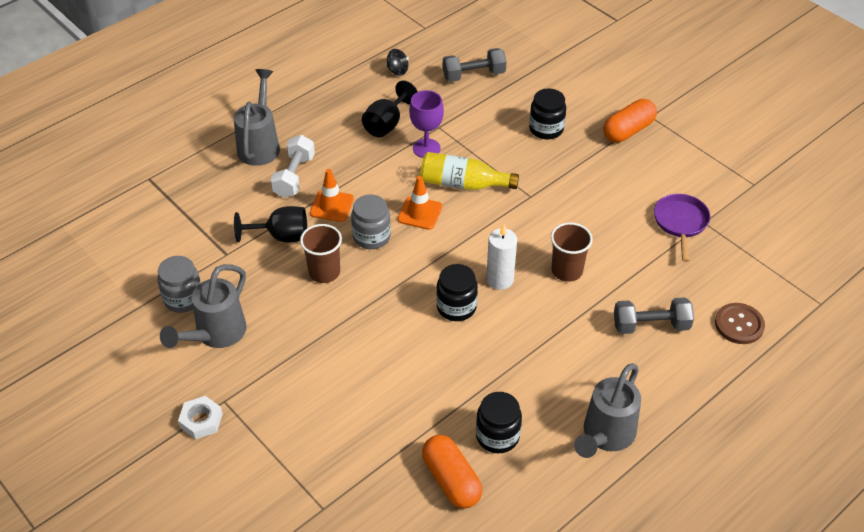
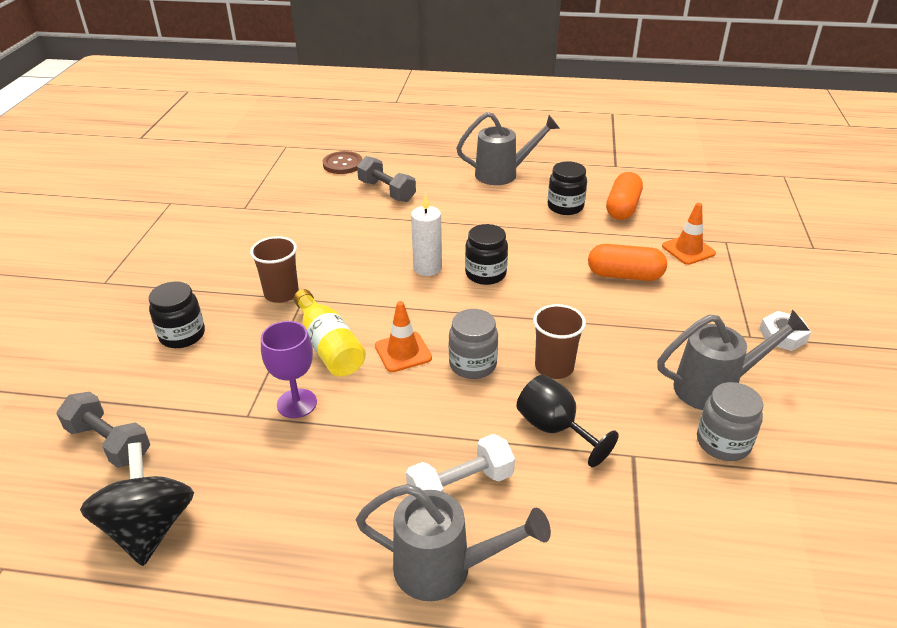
camera: 130 degrees left, 10 degrees down
grey watering can [234,69,280,166] -> grey watering can turned 135 degrees counterclockwise [356,484,551,601]
orange traffic cone [310,169,354,222] -> orange traffic cone moved to [662,203,716,265]
black goblet [362,80,418,137] -> none
black spinning top [387,49,409,76] -> black spinning top [80,442,194,566], size x2.09
brown cup [551,223,593,282] -> brown cup moved to [250,236,299,303]
orange capsule [603,99,657,143] -> orange capsule moved to [588,244,667,281]
purple pan [654,194,710,262] -> none

